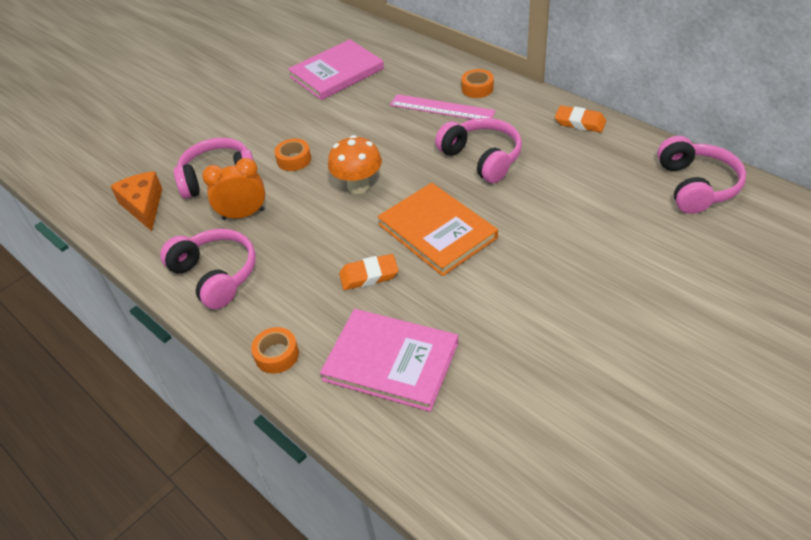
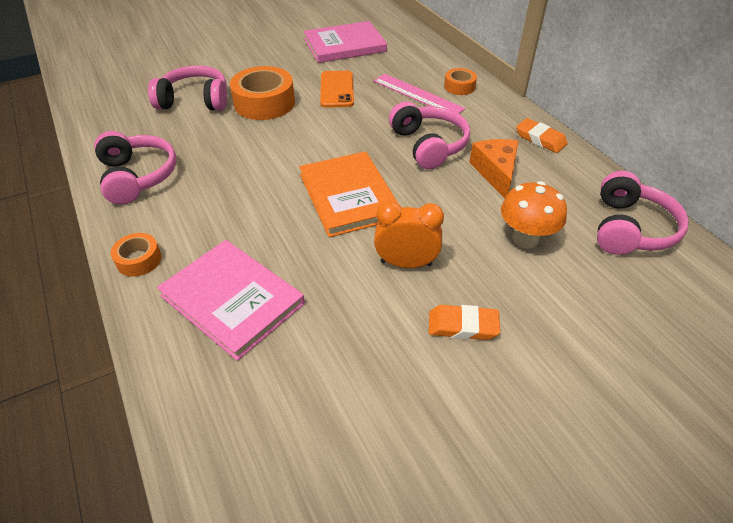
camera: 15 degrees right, 0 degrees up
orange cheese [111,171,162,231] -> orange cheese moved to [469,139,519,198]
orange clock [202,158,265,220] -> orange clock moved to [374,201,444,268]
orange tape [274,139,311,171] -> orange tape [230,66,295,120], size x1.89
orange mushroom [328,135,382,194] -> orange mushroom moved to [501,181,567,249]
orange eraser [339,254,399,290] -> orange eraser moved to [429,305,500,340]
none -> orange phone [320,71,354,107]

